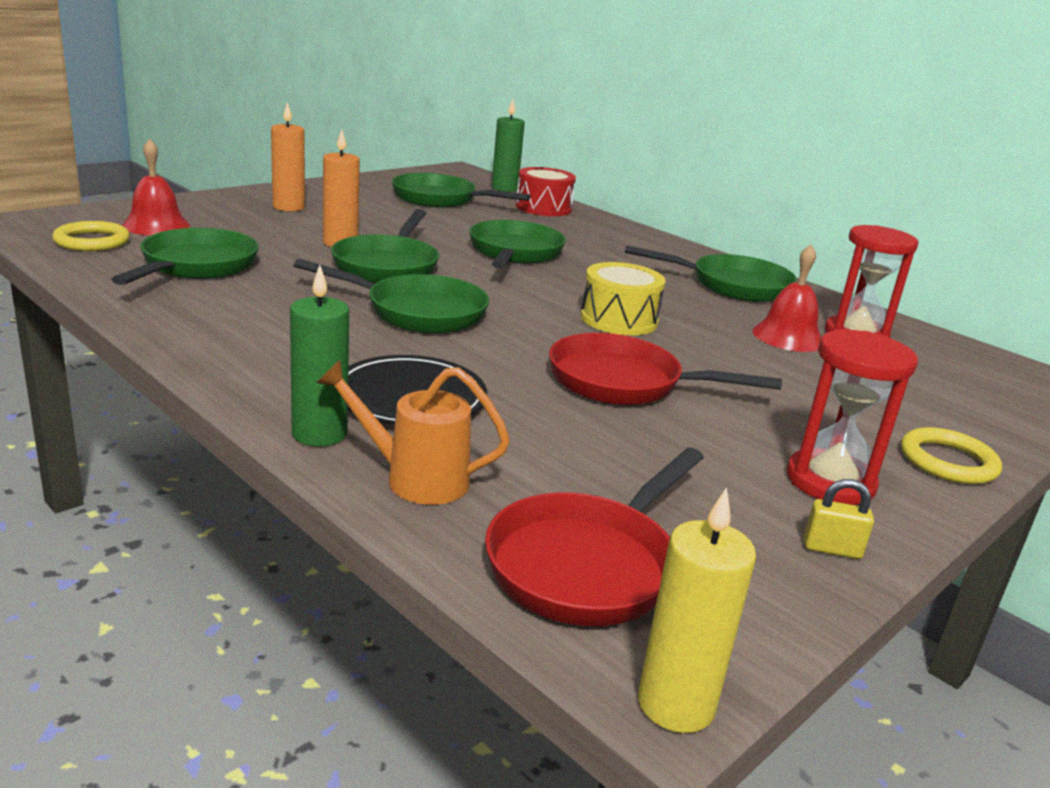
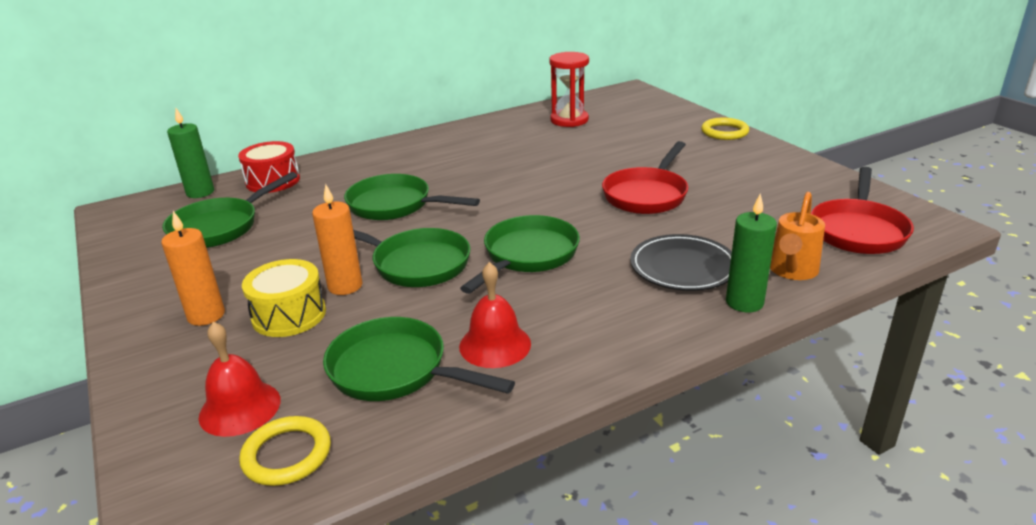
camera: 70 degrees left, 5 degrees up
red pan [485,448,704,626] -> red pan turned 60 degrees clockwise [811,167,914,254]
yellow drum [581,262,666,335] -> yellow drum moved to [242,259,326,337]
green pan [625,245,797,302] -> none
yellow candle [638,487,756,733] -> none
red bell [752,245,822,352] -> red bell moved to [459,262,531,368]
red hourglass [786,330,918,505] -> none
yellow padlock [804,479,874,559] -> none

